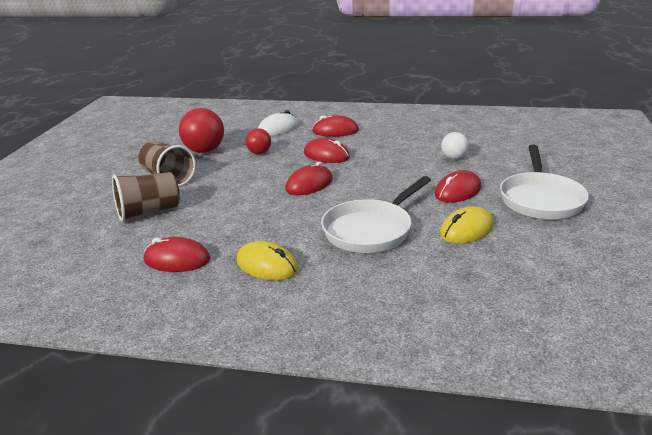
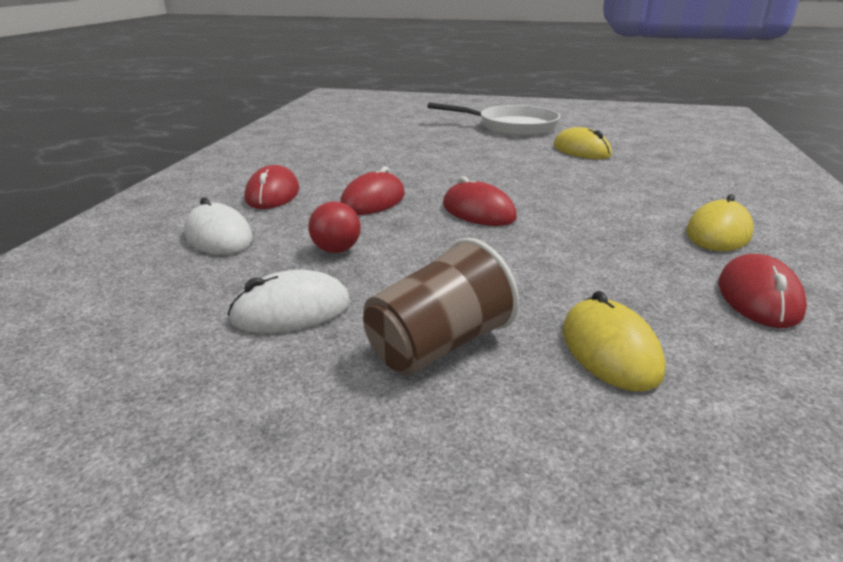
camera: 90 degrees left, 0 degrees up
brown cup [112,172,180,222] -> yellow mouse [563,291,665,391]
red ball [179,108,224,153] -> white mouse [227,270,350,333]
white pan [321,176,431,253] -> none
red mouse [435,170,481,203] -> none
white ball [441,132,469,159] -> none

